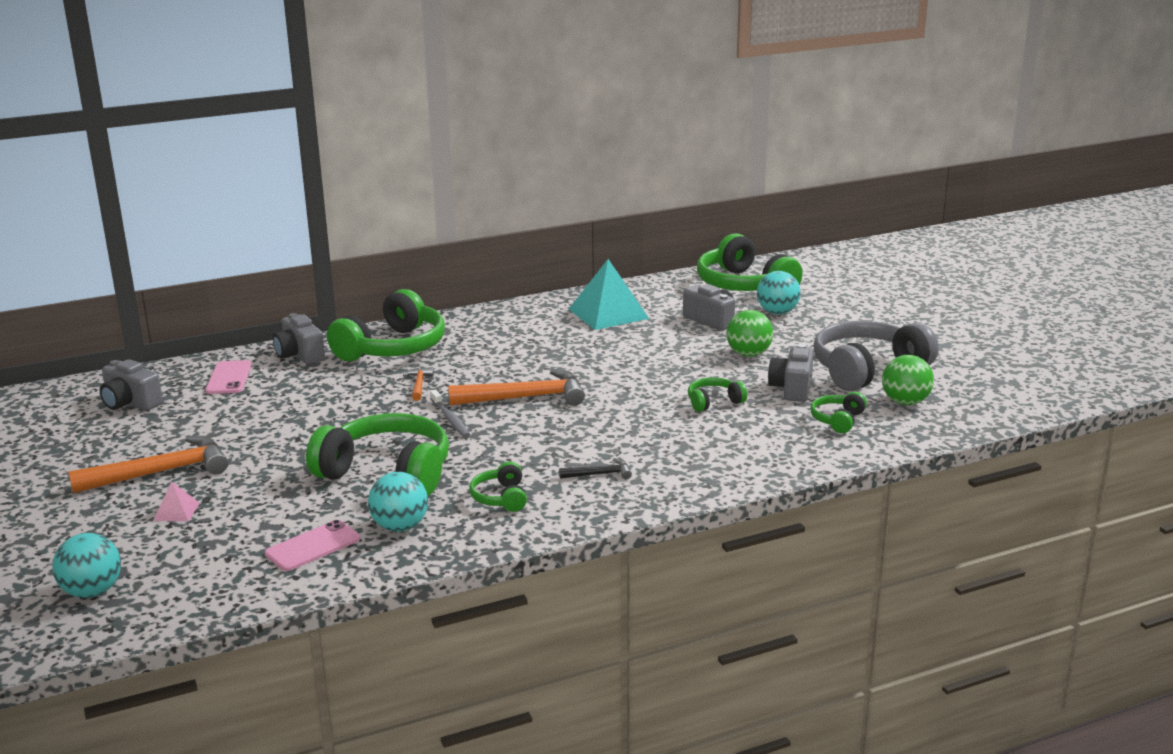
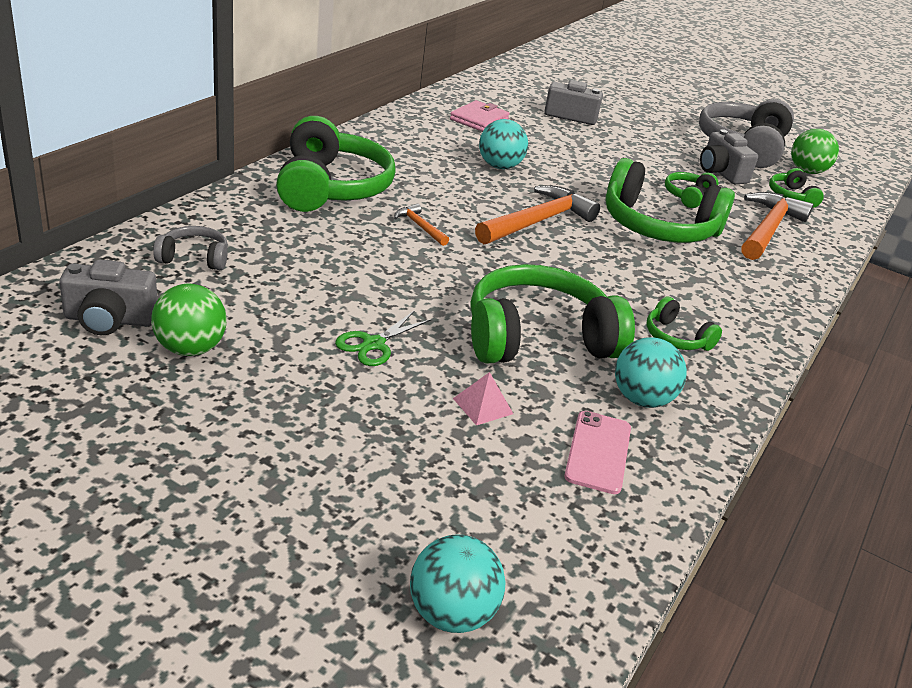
camera: 40 degrees left, 10 degrees up
orange hammer [68,436,228,493] -> orange hammer moved to [742,192,813,260]
pink pyramid [153,482,199,521] -> pink pyramid moved to [453,372,513,425]
pink phone [205,360,252,394] -> grey headphones [153,226,228,270]
grey camera [273,313,325,364] -> none
grey toothbrush [430,390,470,437] -> none
black hammer [559,458,632,479] -> none
turquoise pyramid [569,259,649,330] -> pink wallet [450,100,509,132]
green headphones [697,233,803,291] -> green headphones moved to [605,158,735,243]
green ball [726,310,773,357] -> green ball moved to [151,284,227,356]
turquoise ball [757,271,801,314] -> turquoise ball moved to [479,119,528,169]
none -> green scissors [335,310,432,366]

